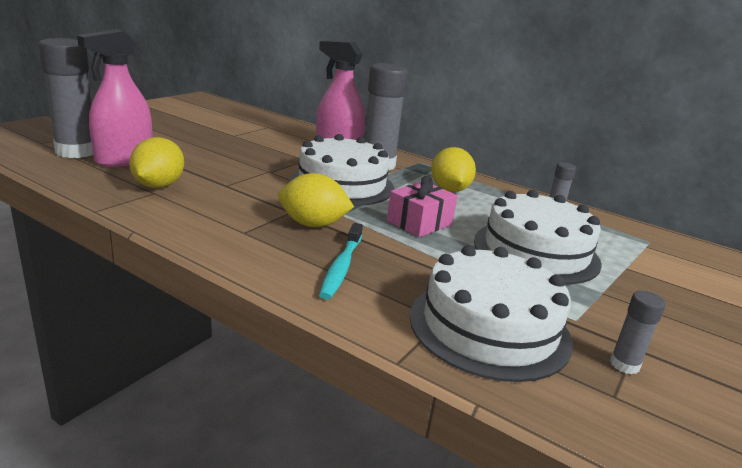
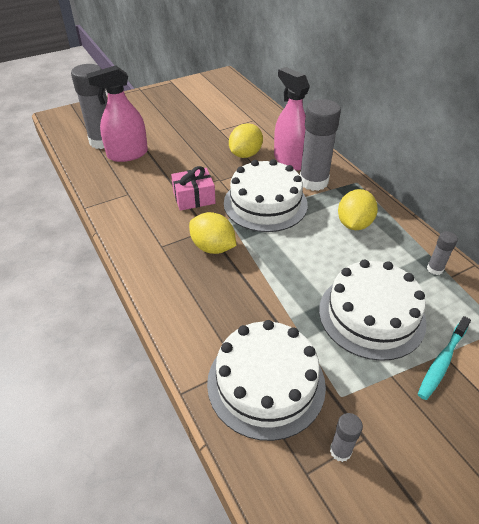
camera: 30 degrees right, 20 degrees up
yellow lemon [129,137,184,188] -> yellow lemon moved to [229,123,263,158]
turquoise toothbrush [319,223,363,300] -> turquoise toothbrush moved to [418,316,471,400]
pink gift [387,175,458,237] -> pink gift moved to [171,166,215,211]

